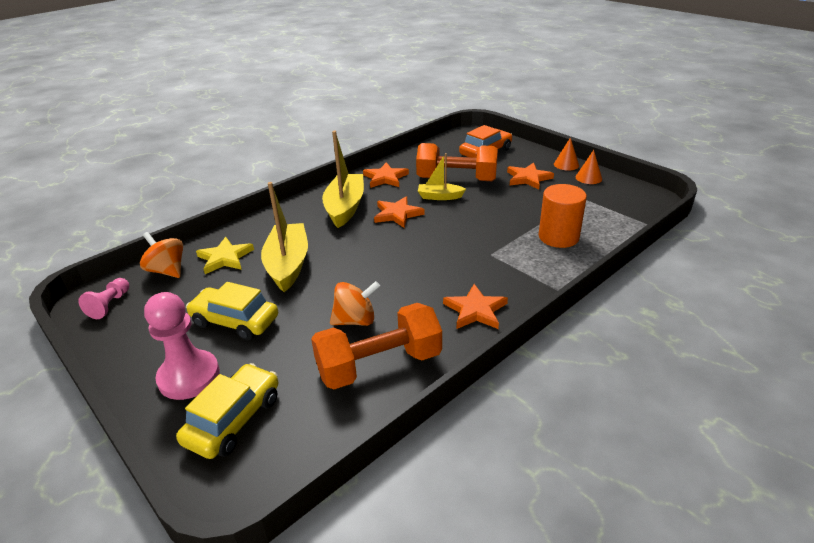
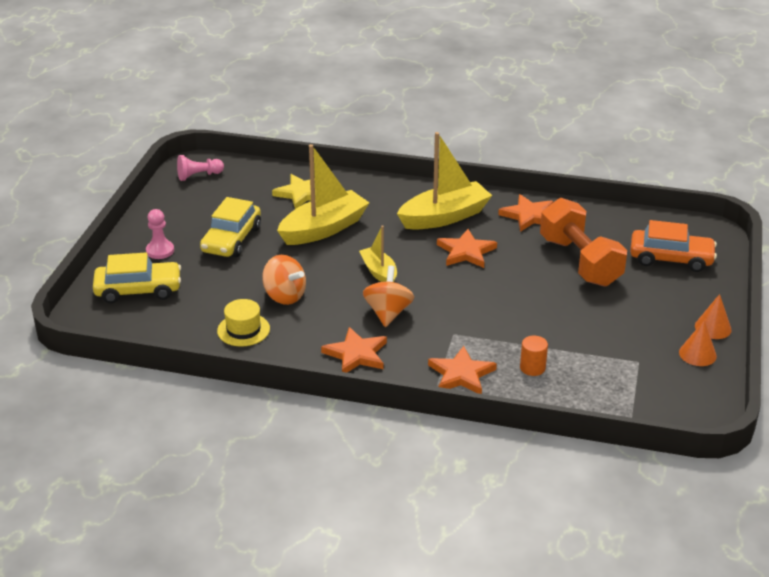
camera: 55 degrees right, 0 degrees up
orange spinning top [140,232,183,278] -> orange spinning top moved to [363,266,414,327]
pink pawn [144,292,220,400] -> pink pawn [146,209,174,259], size x0.56
yellow car [186,282,278,340] -> yellow car turned 150 degrees counterclockwise [200,197,261,257]
orange dumbbell [311,303,442,389] -> yellow hat [217,299,270,347]
yellow boat [418,153,466,200] -> yellow boat moved to [359,226,397,282]
orange star [507,163,554,190] -> orange star moved to [428,346,497,394]
orange cylinder [538,184,587,248] -> orange cylinder [520,336,548,376], size x0.52

